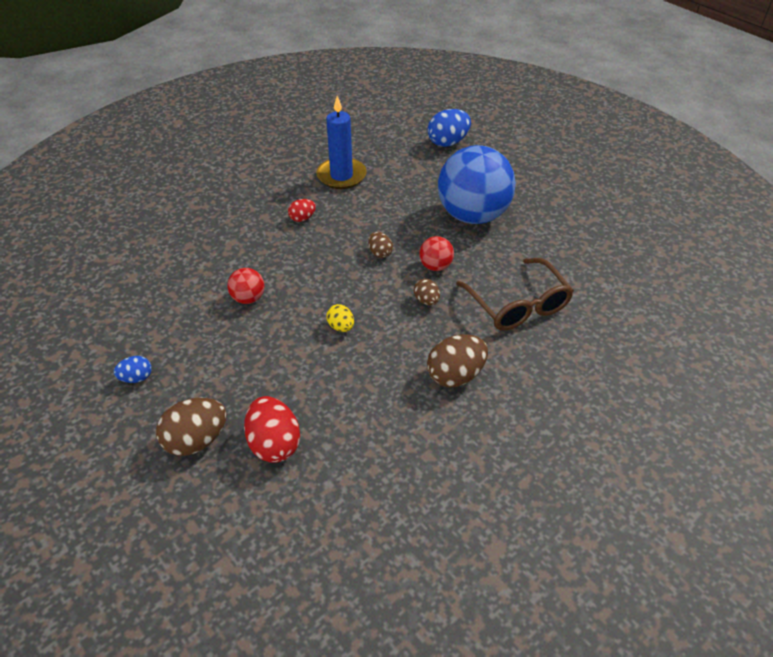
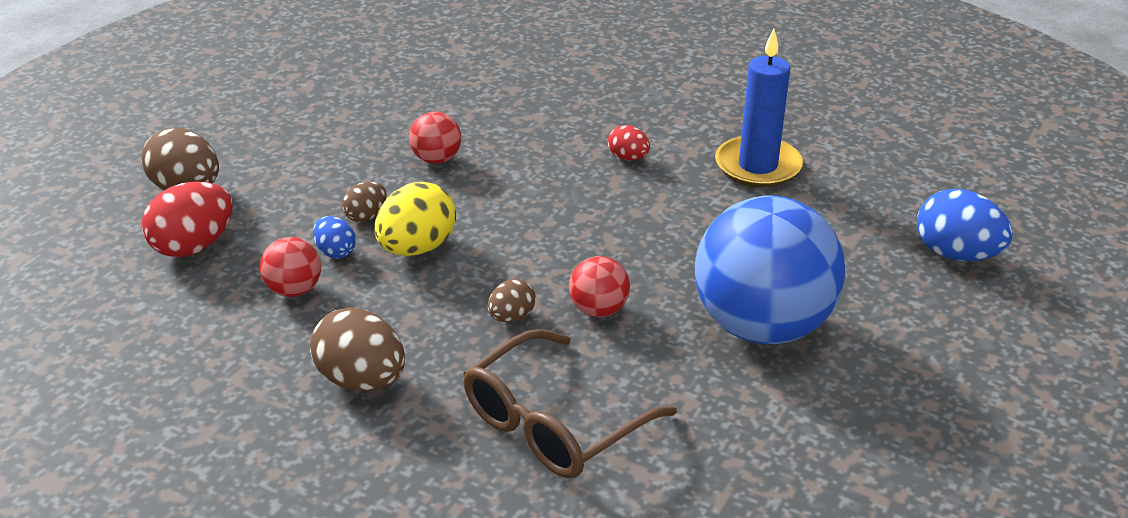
camera: 70 degrees right, 10 degrees down
blue egg [114,356,152,383] -> blue egg moved to [313,216,356,259]
yellow egg [326,304,354,332] -> yellow egg [375,182,456,256], size x1.82
brown egg [368,232,393,258] -> brown egg moved to [342,182,387,222]
none -> red ball [260,237,321,297]

